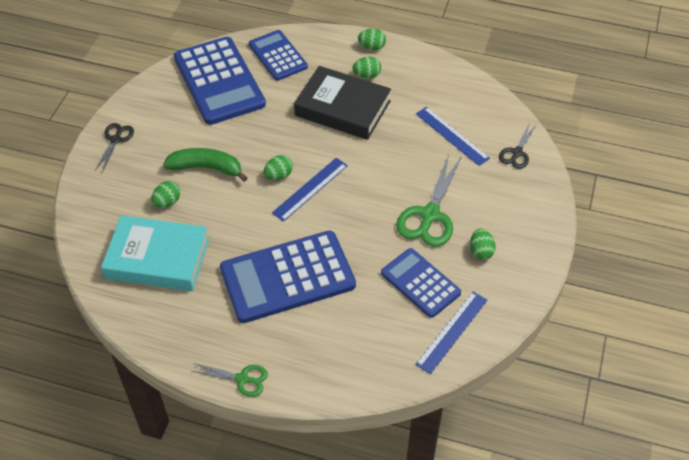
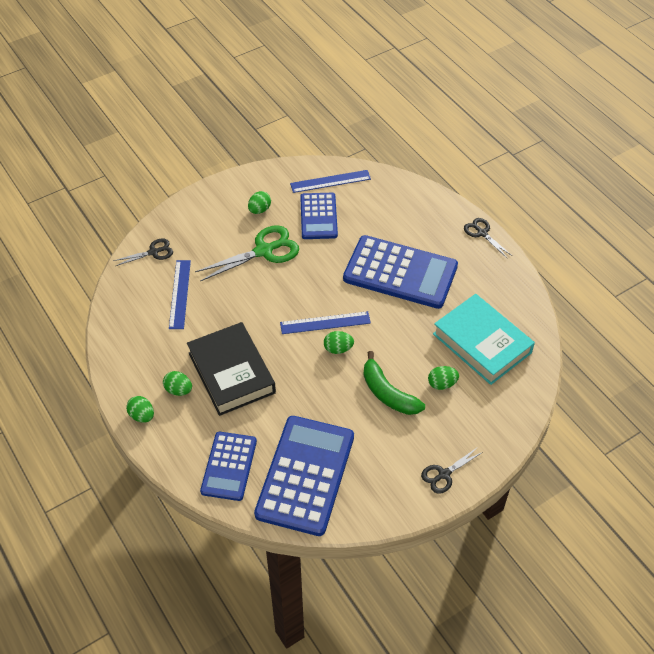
camera: 140 degrees left, 0 degrees up
green scissors [191,363,268,397] -> black scissors [464,218,512,258]

